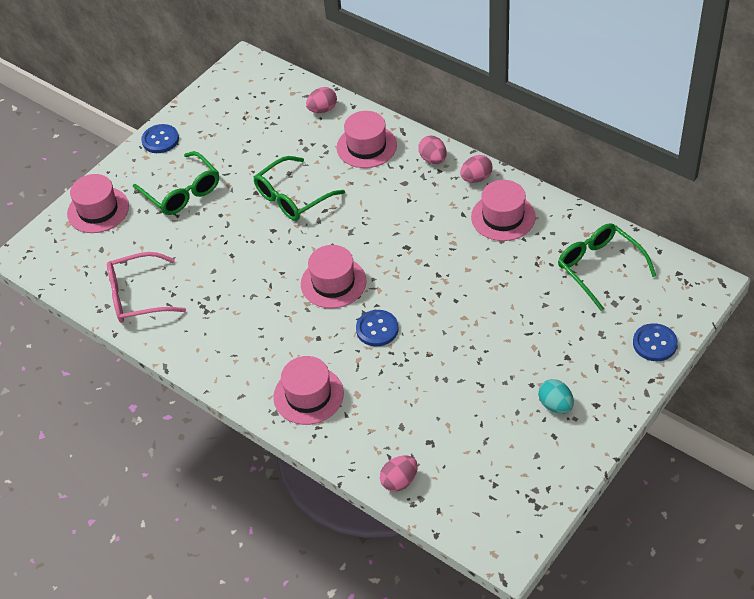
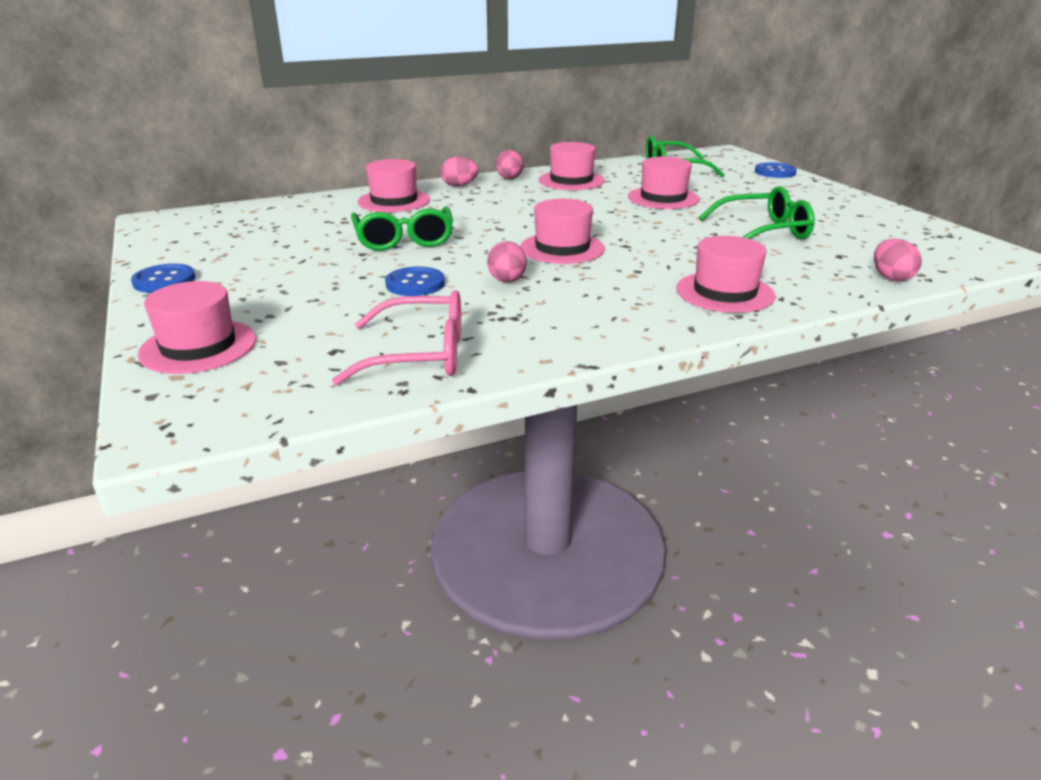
camera: 65 degrees left, 20 degrees down
pink glasses [107,252,186,323] -> pink glasses turned 105 degrees counterclockwise [332,291,461,385]
green glasses [133,151,219,215] -> green glasses moved to [699,186,815,240]
pink egg [306,87,337,113] -> pink egg moved to [487,241,527,282]
blue button [356,310,398,346] -> blue button moved to [385,267,445,296]
turquoise egg [538,379,574,414] -> none
none -> pink hat [628,157,700,209]

